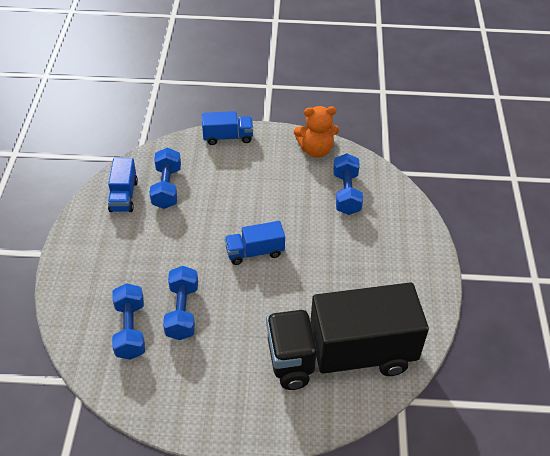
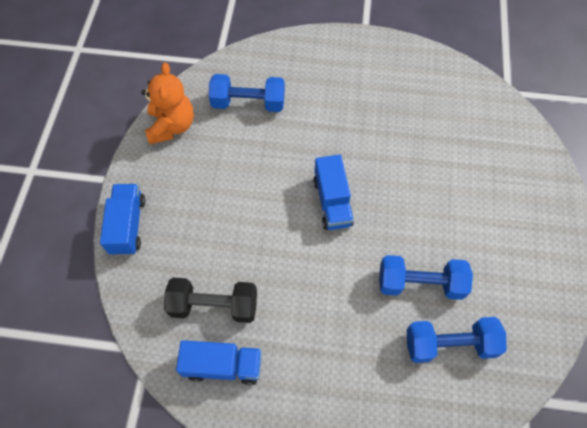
camera: 85 degrees left, 15 degrees up
blue dumbbell [149,148,181,209] -> black dumbbell [164,277,257,323]
black truck [266,282,429,390] -> none

